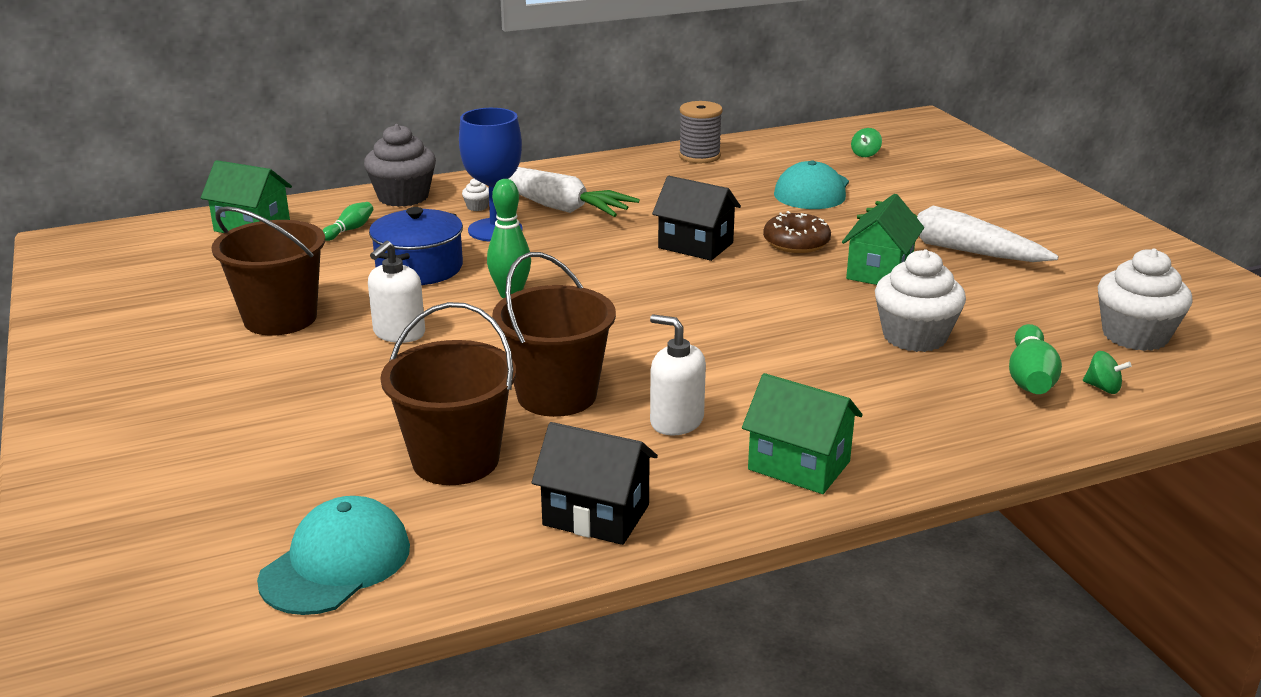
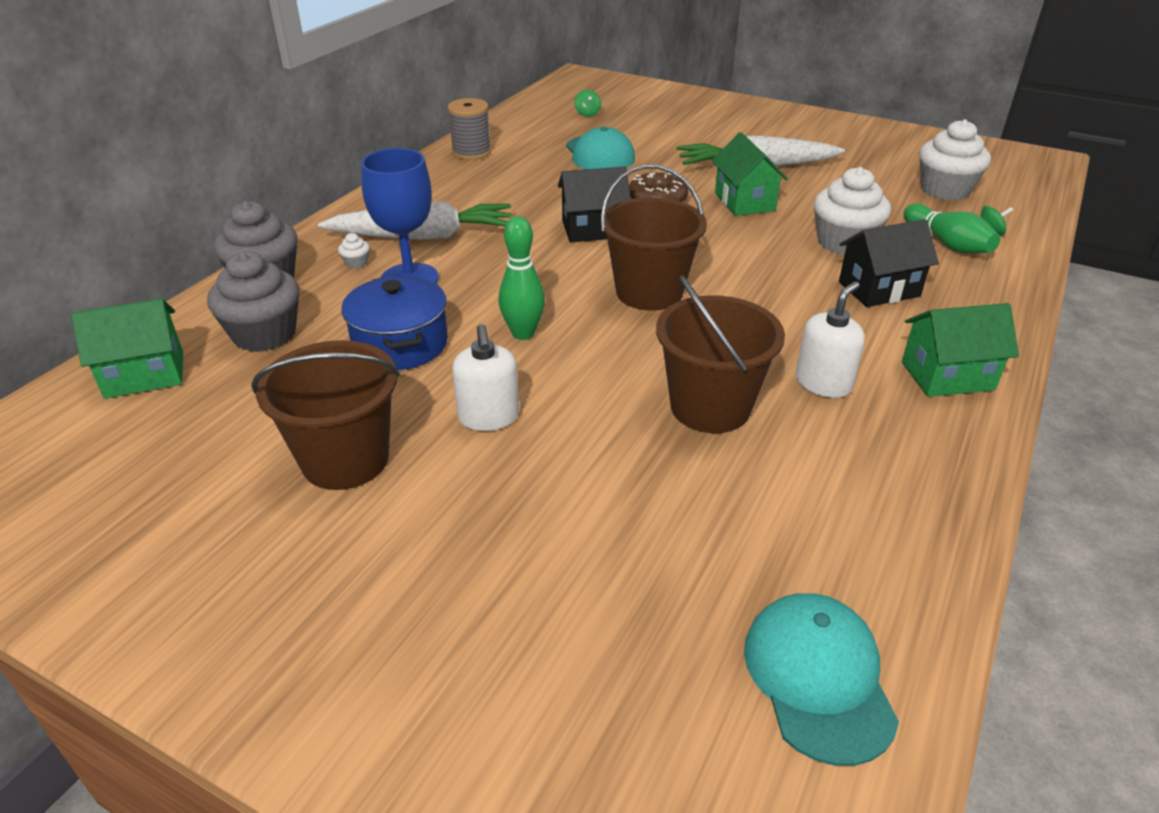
camera: 40 degrees left, 10 degrees up
green bowling pin [322,202,373,241] -> grey cupcake [207,251,299,352]
brown bucket [380,302,516,485] -> brown bucket moved to [601,164,707,311]
black house [531,422,658,545] -> black house moved to [839,219,939,307]
white soap dispenser [650,314,706,436] -> white soap dispenser turned 135 degrees clockwise [795,281,865,398]

